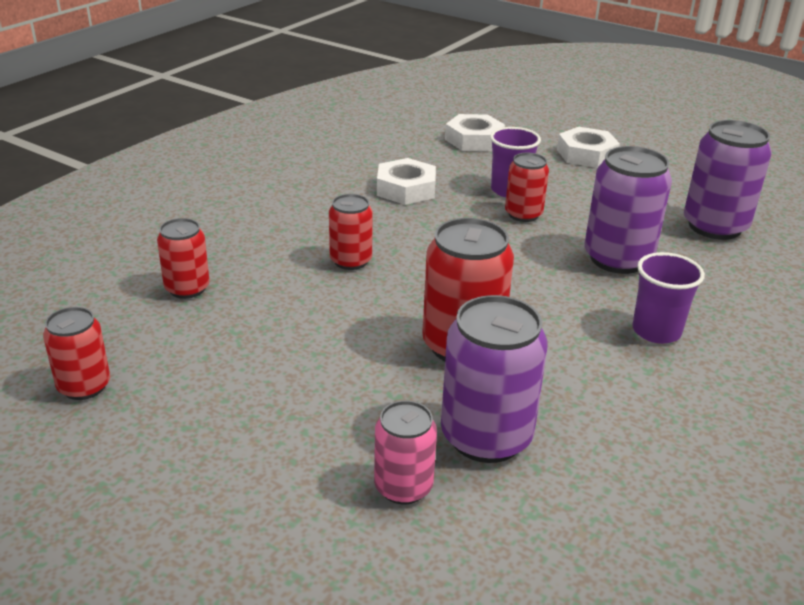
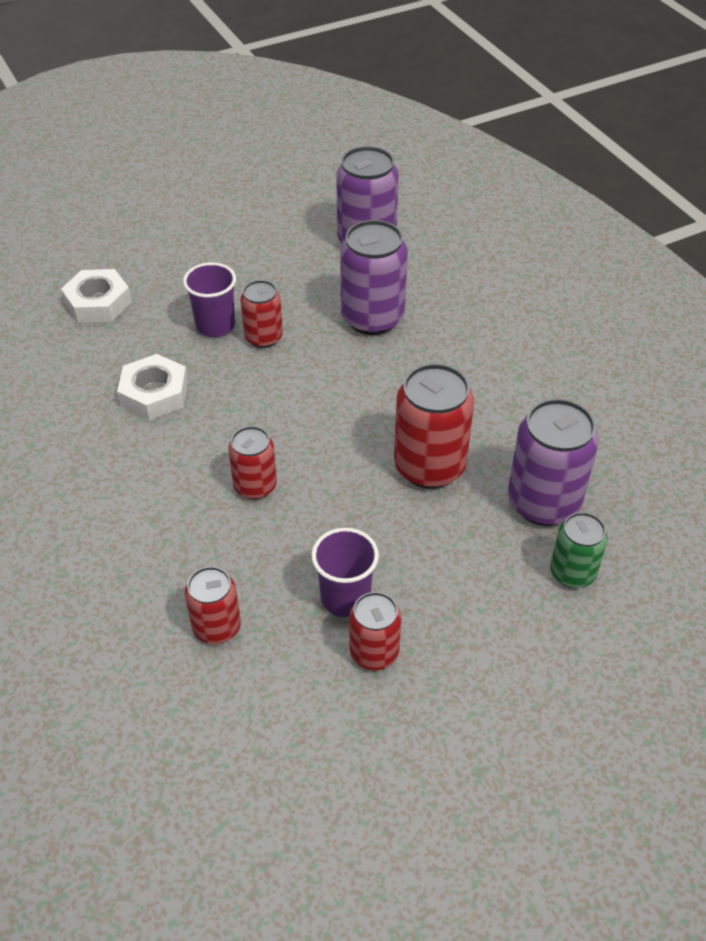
camera: 60 degrees left, 15 degrees up
red can [43,307,110,400] -> red can moved to [349,592,401,671]
pink can [374,400,437,504] -> green can [550,512,608,588]
white nut [557,127,620,168] -> none
purple cup [632,252,705,344] -> purple cup moved to [311,528,379,617]

